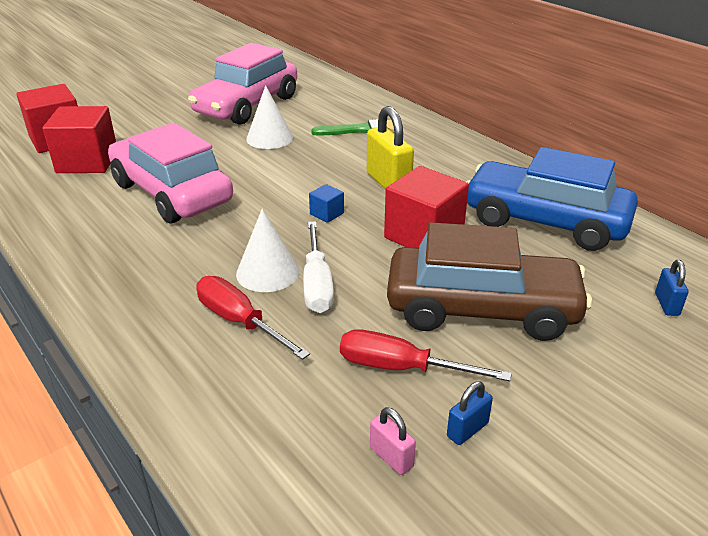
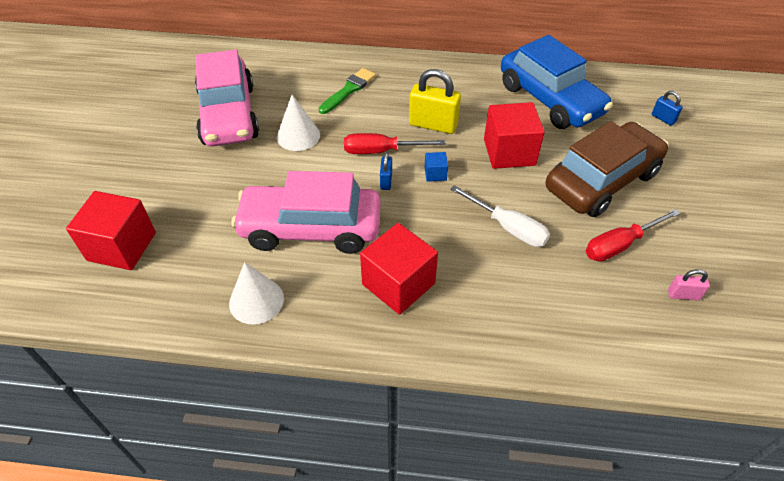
camera: 45 degrees left, 15 degrees up
red cube [43,106,116,173] -> red cube moved to [360,223,438,315]
red screwdriver [196,276,310,360] -> red screwdriver moved to [344,133,445,154]
white cone [236,209,300,292] -> white cone moved to [229,262,284,324]
blue padlock [447,381,493,445] -> blue padlock moved to [380,152,392,190]
blue car [466,147,638,251] -> blue car turned 105 degrees counterclockwise [501,35,613,129]

